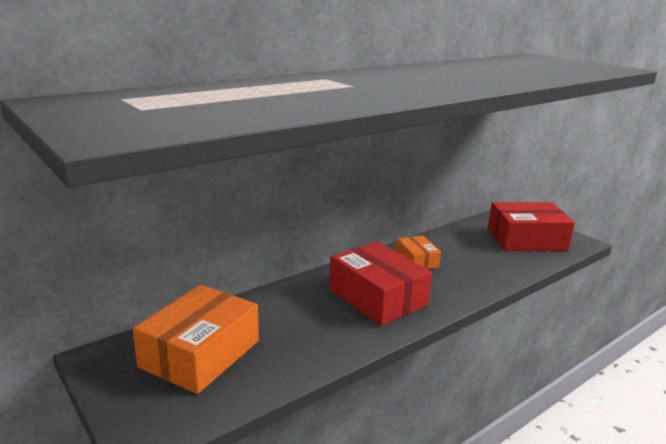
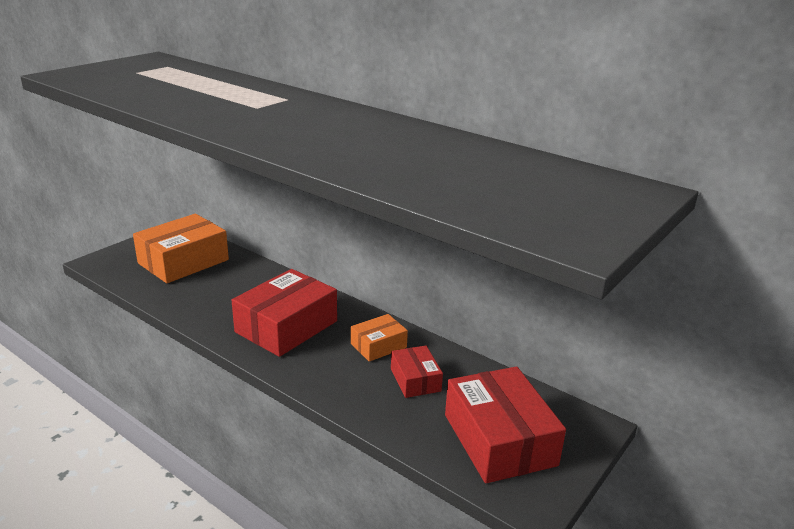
camera: 75 degrees right, 5 degrees up
orange box [132,285,259,394] -> orange box turned 60 degrees counterclockwise [133,214,229,283]
none -> red box [391,345,443,398]

